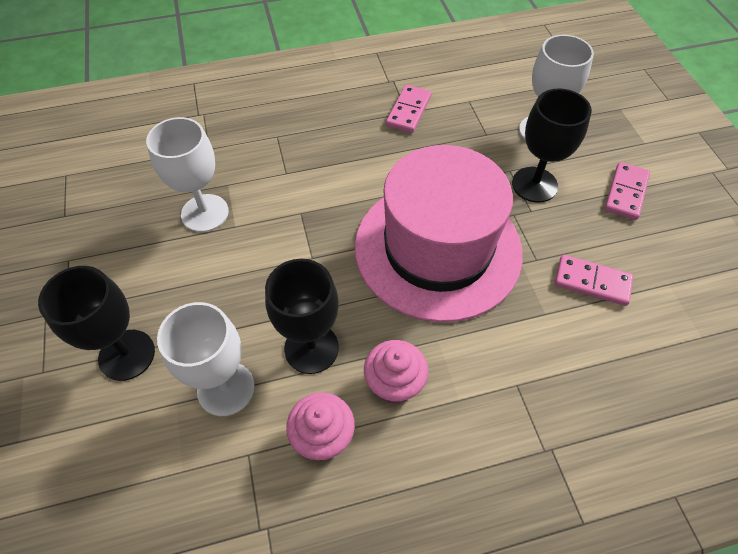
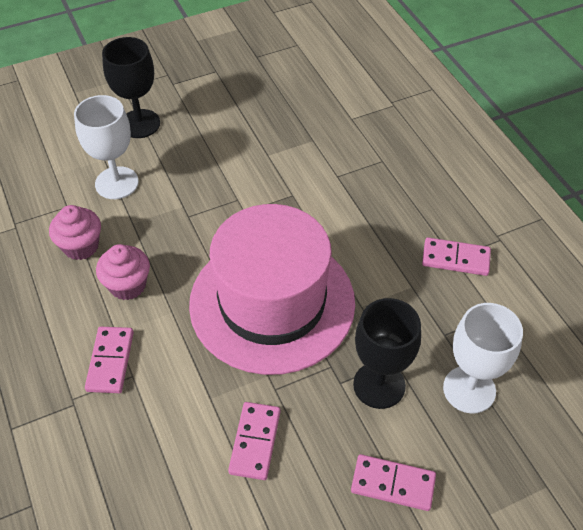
camera: 80 degrees right, 5 degrees down
white goblet [146,117,229,232] -> none
black goblet [265,259,339,374] -> none
none -> pink domino [85,327,134,393]

